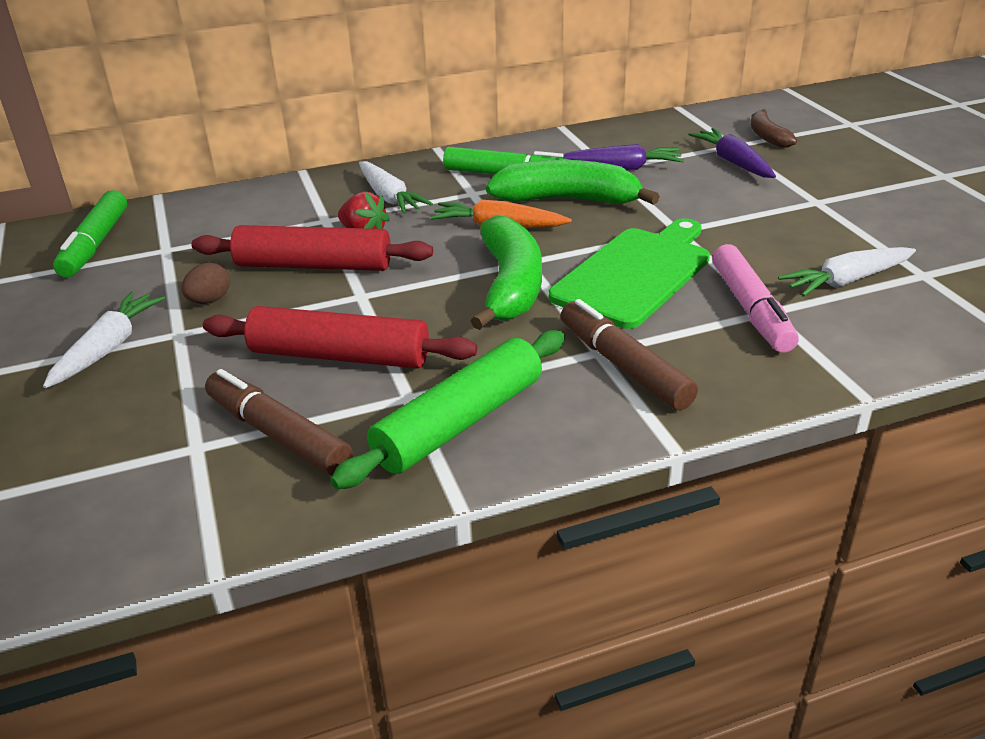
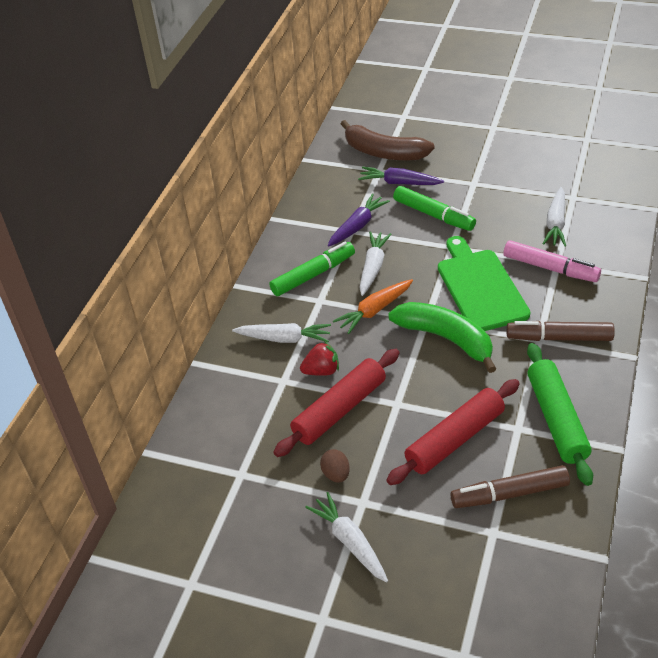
camera: 50 degrees left, 10 degrees up
green marker [53,190,127,278] -> green marker moved to [393,186,476,231]
green banana [486,160,660,205] -> white carrot [359,231,392,296]
brown banana [751,109,797,148] -> brown banana [341,120,434,161], size x1.81

